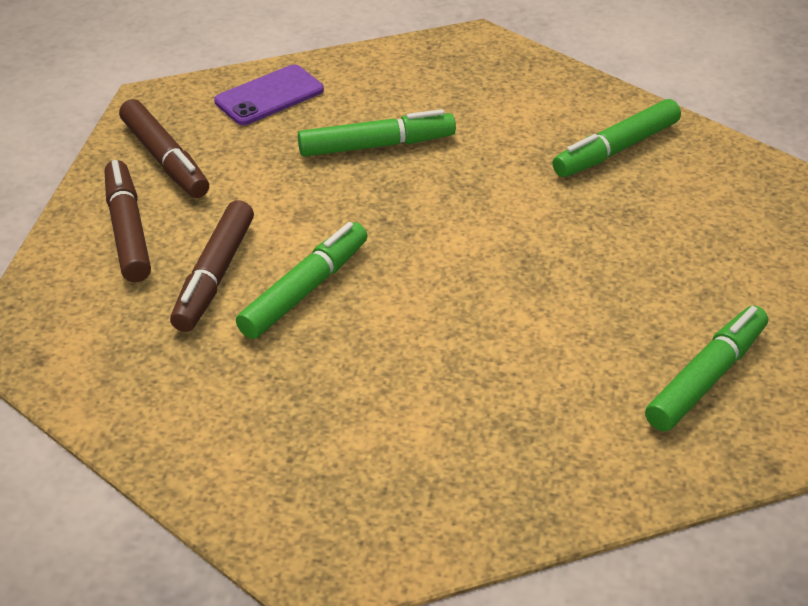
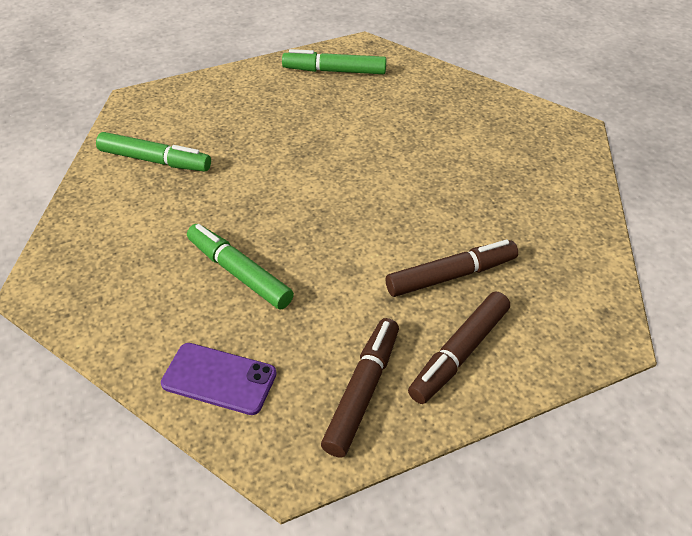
camera: 125 degrees left, 5 degrees up
green marker [236,222,367,339] -> none

